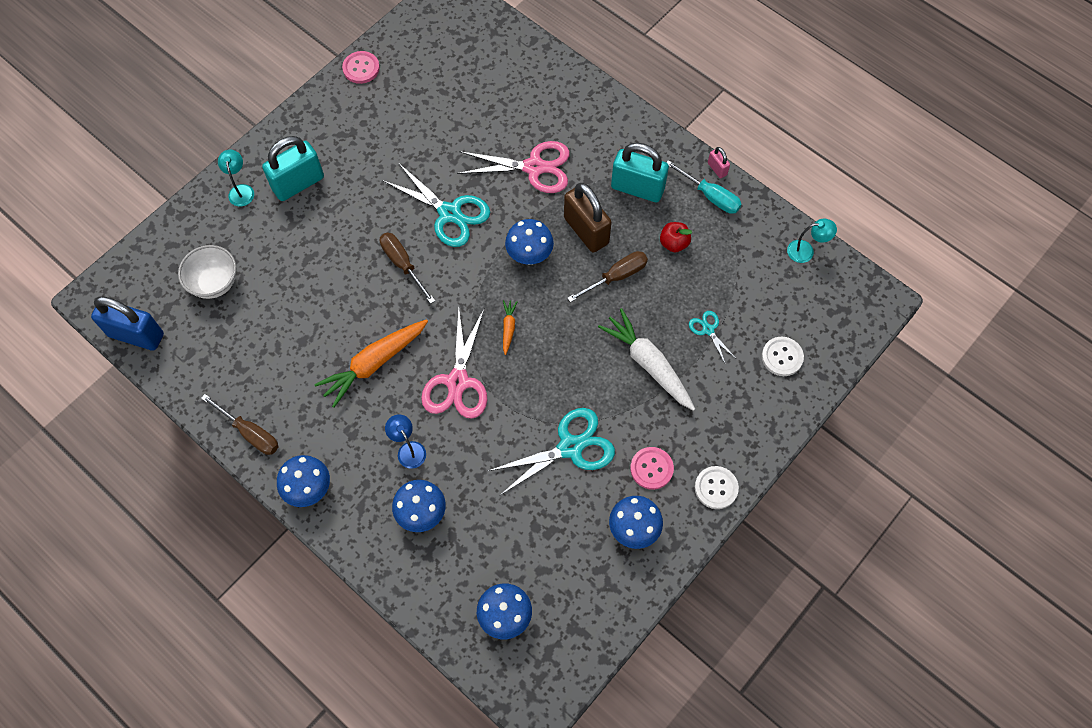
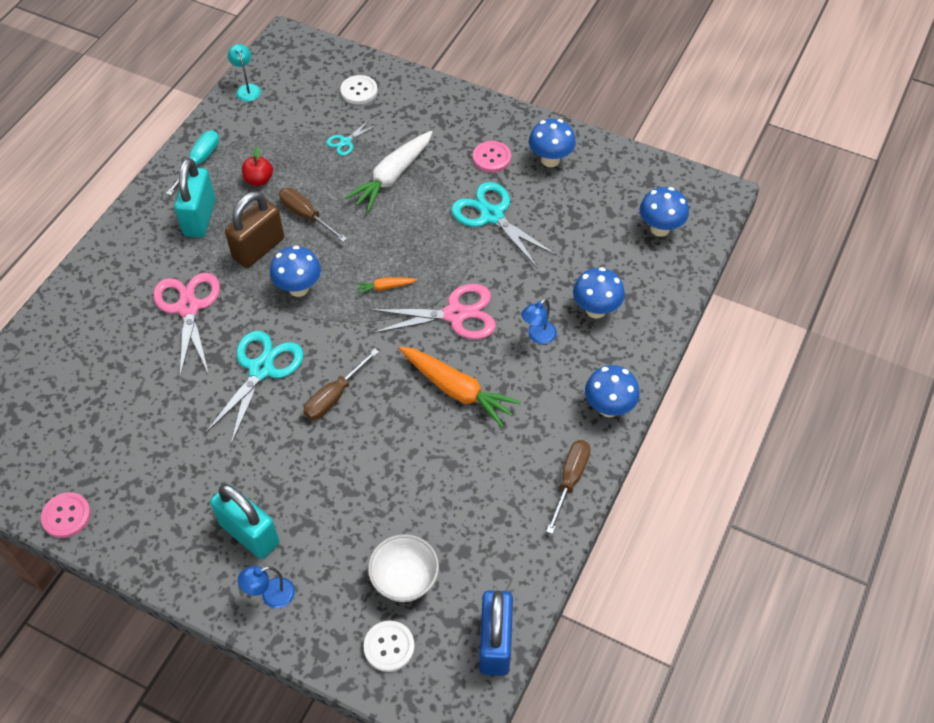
camera: 105 degrees left, 10 degrees down
turquoise lamp [218,150,254,206] -> blue lamp [238,566,295,608]
white button [695,466,739,509] -> white button moved to [364,621,415,672]
pink padlock [708,147,730,178] -> none

